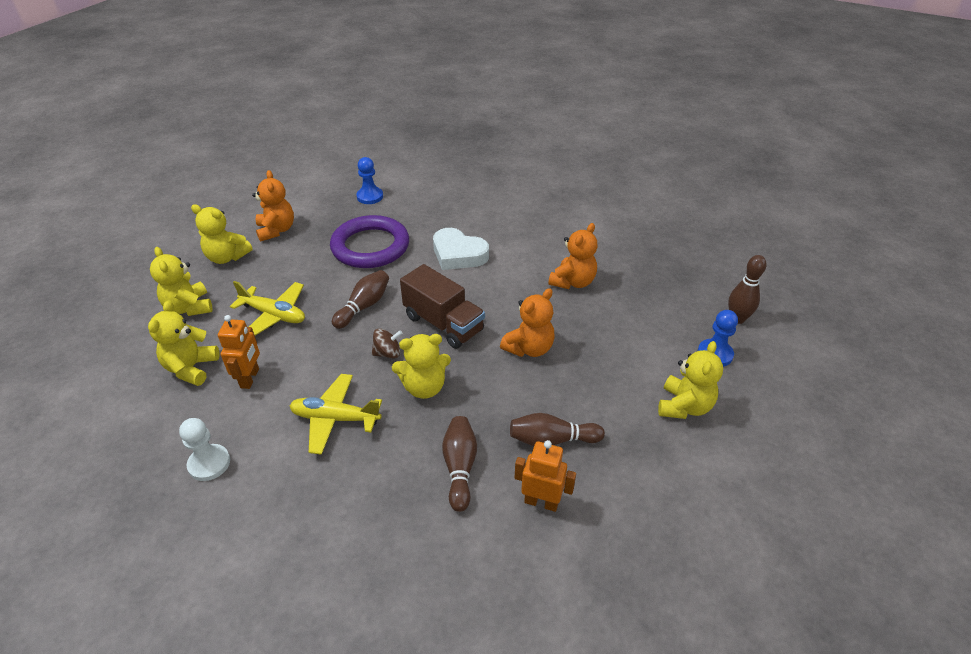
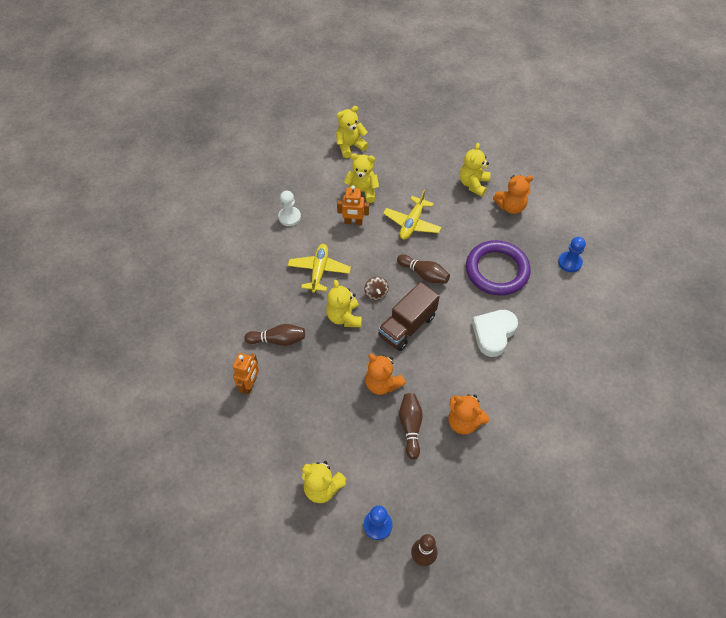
camera: 90 degrees right, 15 degrees up
yellow teddy bear [150,247,213,316] -> yellow teddy bear moved to [336,106,369,158]
brown bowling pin [510,413,605,446] -> brown bowling pin moved to [399,393,423,459]

